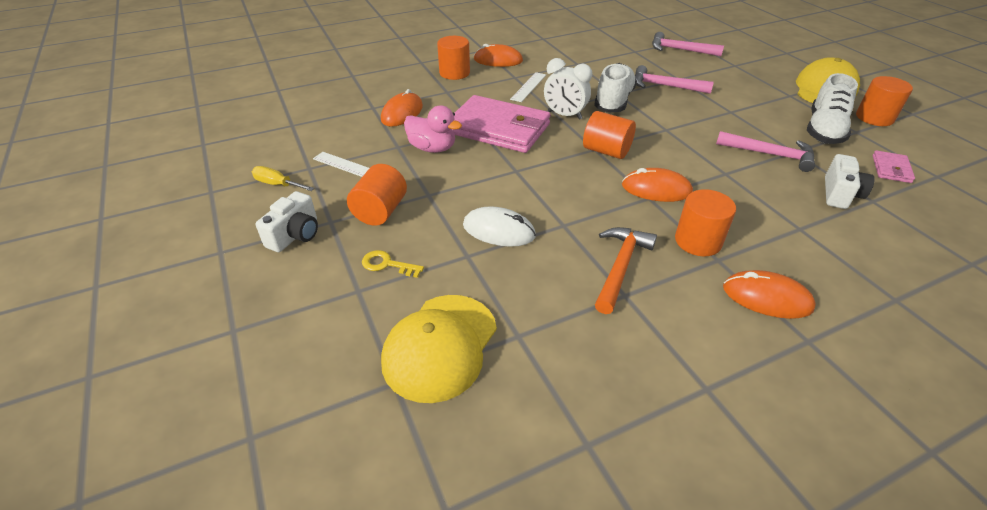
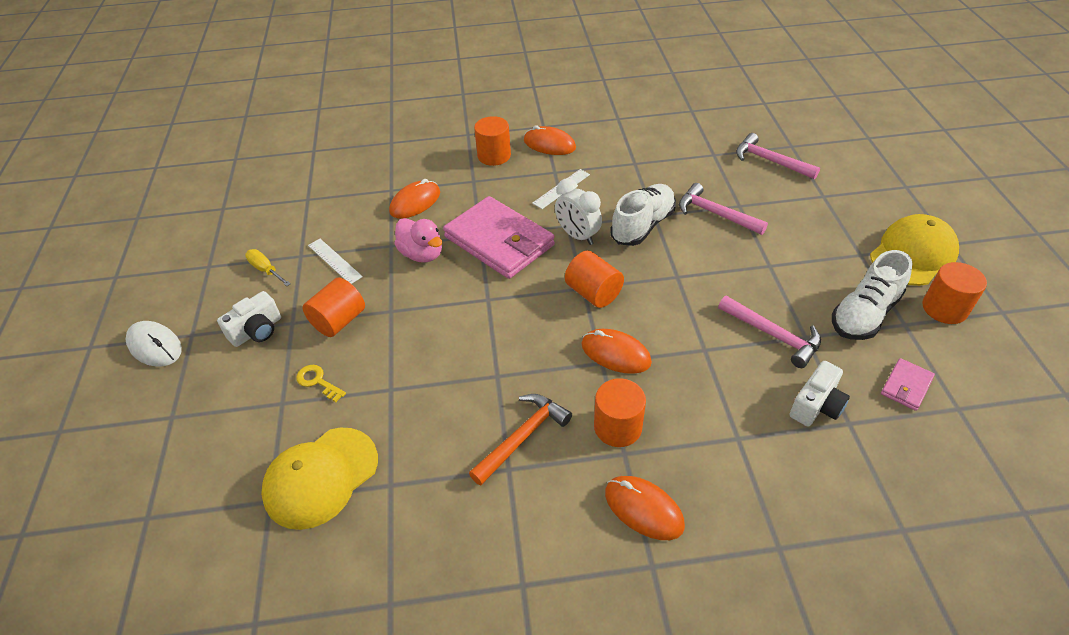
camera: 20 degrees right, 5 degrees up
white mouse [463,206,536,247] -> white mouse moved to [125,321,182,367]

